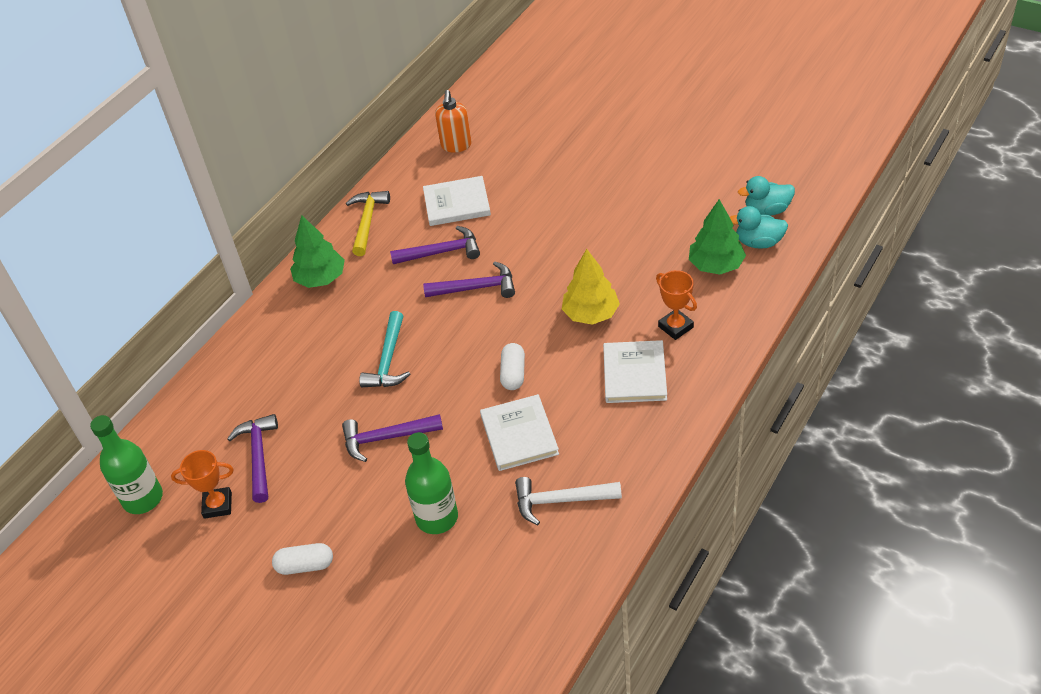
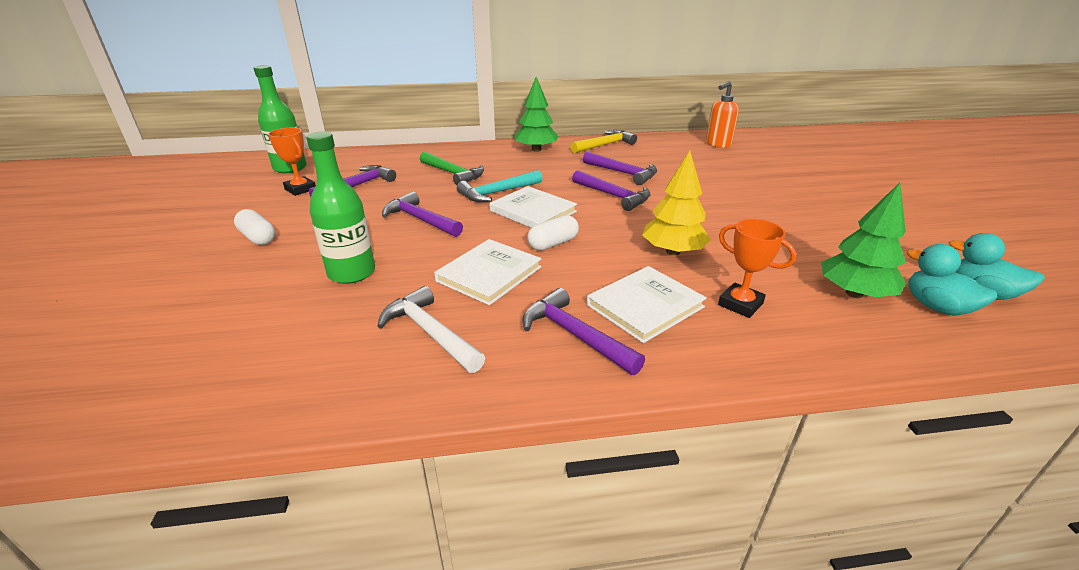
camera: 45 degrees right, 15 degrees down
white book [423,176,491,226] -> white book moved to [490,186,577,228]
orange trophy [656,270,697,340] -> orange trophy turned 60 degrees counterclockwise [718,219,797,318]
none -> green hammer [420,152,484,185]
none -> purple hammer [522,288,645,375]

